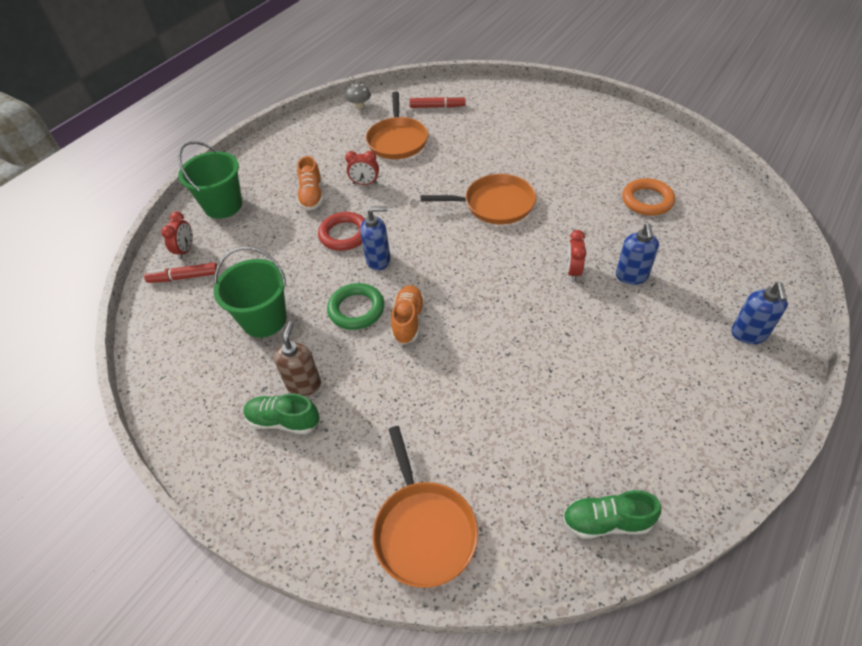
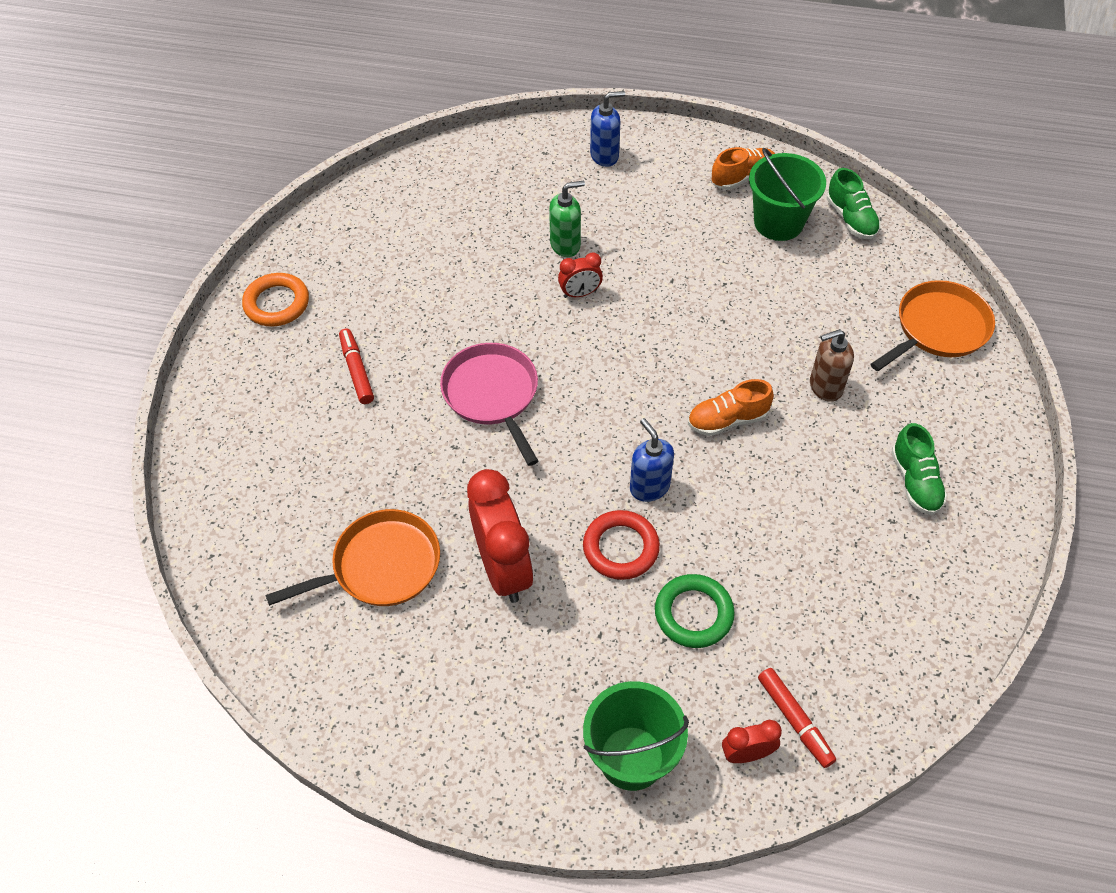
camera: 115 degrees left, 5 degrees up
green bucket [214,246,287,338] -> green bucket moved to [749,148,826,241]
brown soap dispenser [274,321,321,396] -> brown soap dispenser moved to [810,329,854,402]
orange shoe [297,156,324,211] -> orange shoe moved to [712,147,775,190]
green ring [327,283,384,330] -> green ring moved to [655,574,735,648]
red clock [345,151,379,185] -> red clock [467,469,533,603], size x2.04
grey mushroom [346,84,371,109] -> none
red marker [409,96,466,108] -> red marker moved to [339,329,374,404]
orange pan [421,174,536,224] -> pink pan [440,343,538,466]
blue soap dispenser [616,223,659,285] -> green soap dispenser [549,181,585,257]
orange ring [622,178,675,216] -> orange ring moved to [242,273,309,326]

